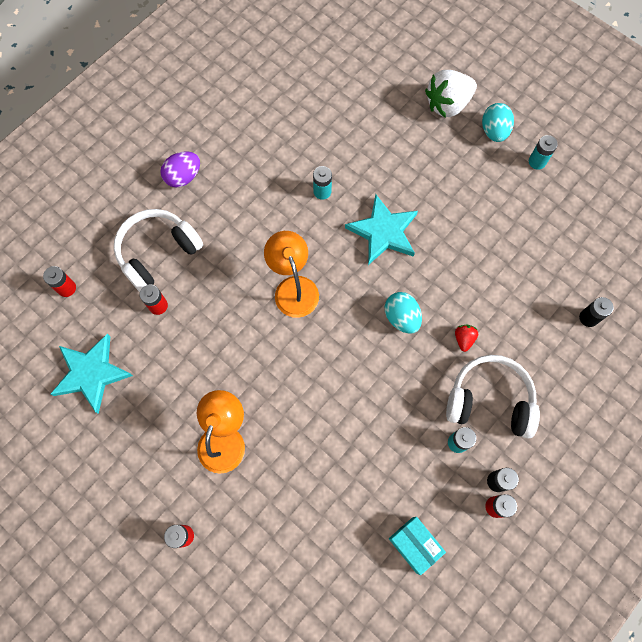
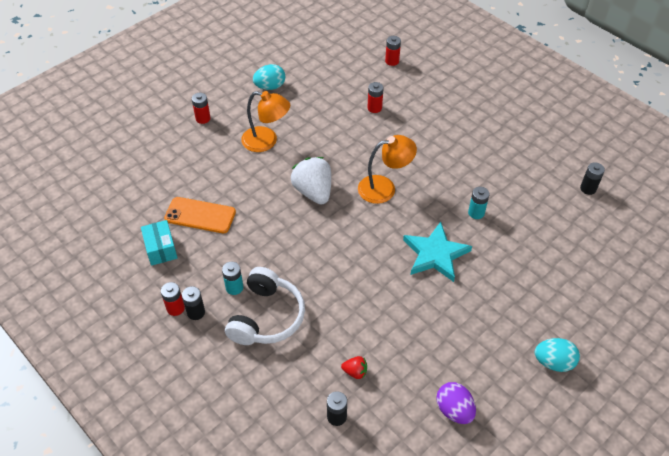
camera: 95 degrees right, 20 degrees down
turquoise star [51,334,133,414] -> none
white headphones [114,209,203,292] -> none
purple egg [161,151,200,188] -> purple egg moved to [436,382,476,424]
turquoise egg [385,292,422,334] -> turquoise egg moved to [253,64,285,90]
turquoise box [389,517,446,575] -> turquoise box turned 75 degrees counterclockwise [141,220,177,266]
white strawberry [425,70,477,118] -> white strawberry moved to [291,157,331,205]
red strawberry [455,324,478,352] -> red strawberry moved to [341,356,367,379]
turquoise battery [529,135,558,170] -> none
none -> orange phone [164,197,236,233]
none -> black battery [580,162,605,195]

